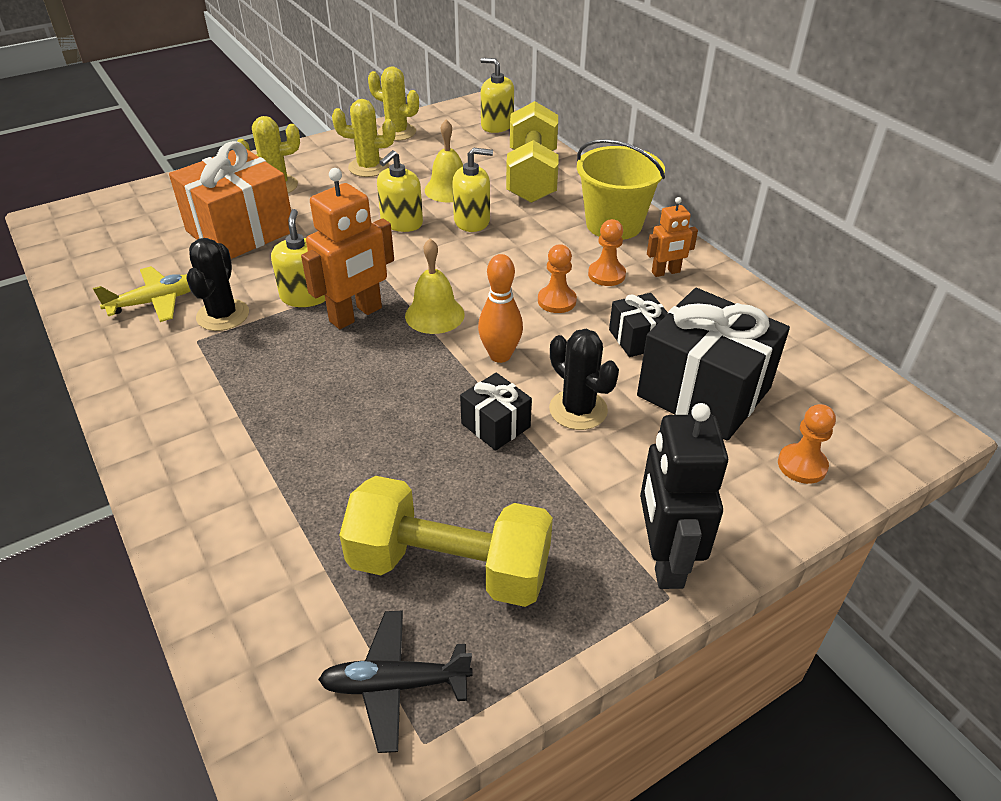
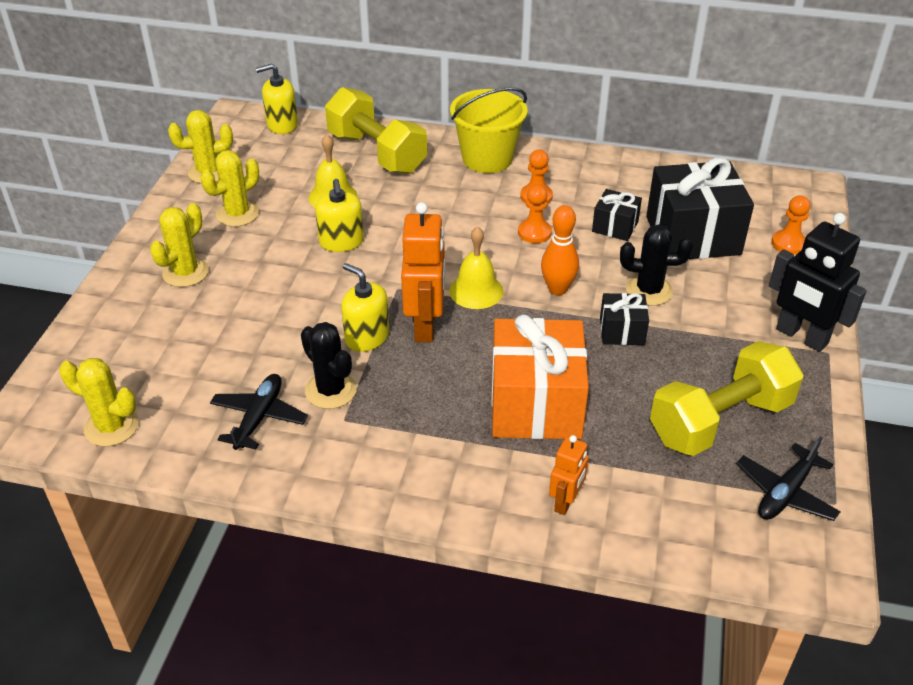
camera: 45 degrees left, 0 degrees up
yellow plane [93,266,191,322] -> black plane [210,374,308,450]
orange gift [169,141,291,259] -> orange gift moved to [491,314,589,439]
yellow soap dispenser [452,147,493,232] -> none
orange robot [647,197,698,277] -> orange robot moved to [549,435,589,515]
none -> yellow cactus [59,358,139,446]

